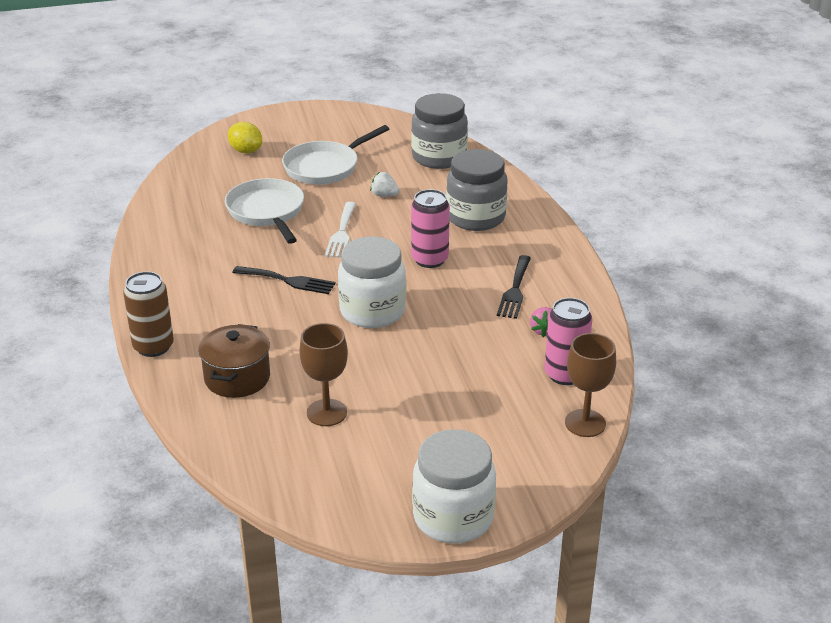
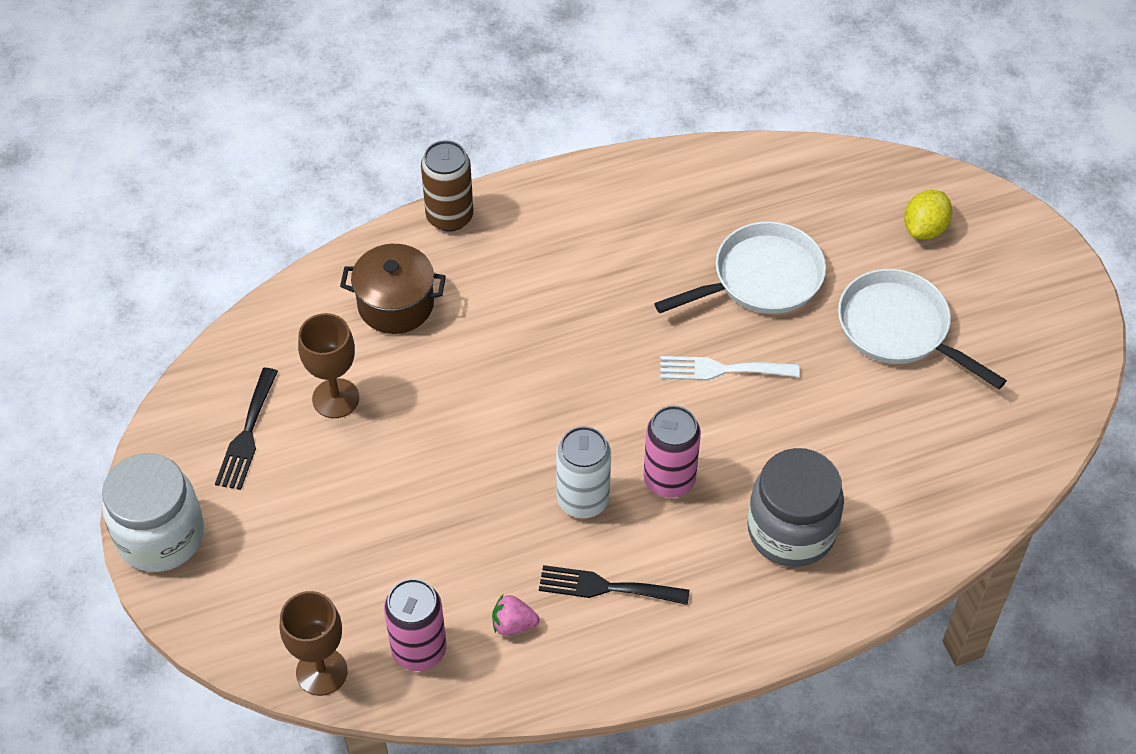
camera: 85 degrees right, 20 degrees up
black fork [232,266,335,294] -> black fork moved to [215,368,278,490]
white jar [338,236,406,328] -> none
white strawberry [370,172,400,196] -> none
grey jar [411,93,468,169] -> none
none -> white can [556,426,611,518]

